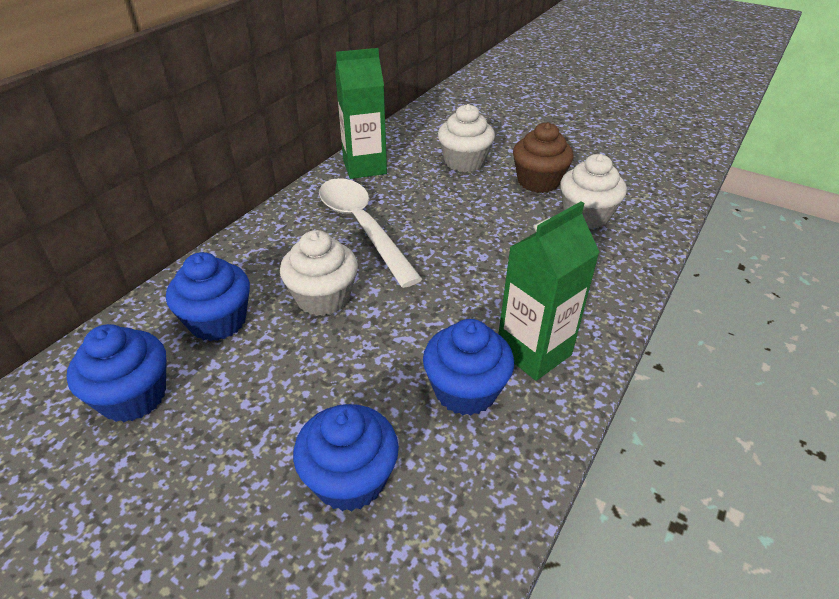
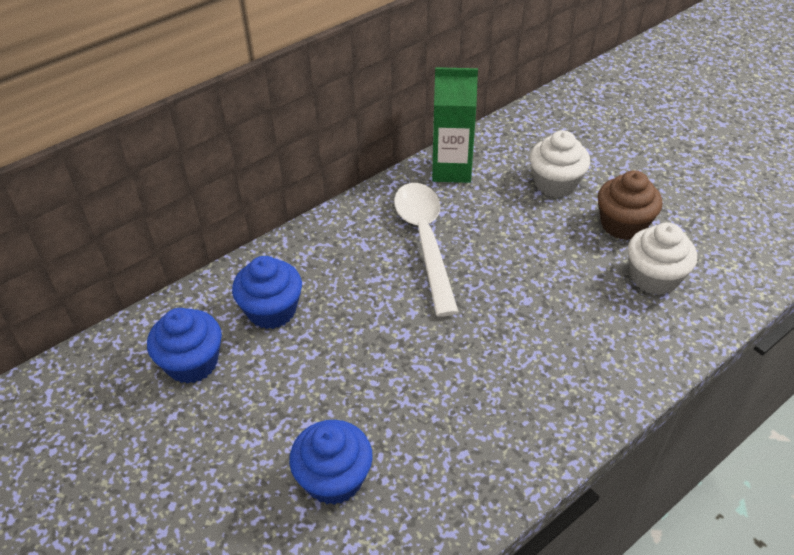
camera: 20 degrees right, 5 degrees up
white cupcake [280,230,358,316] -> none
blue cupcake [423,319,514,415] -> none
green carton [498,201,600,381] -> none

